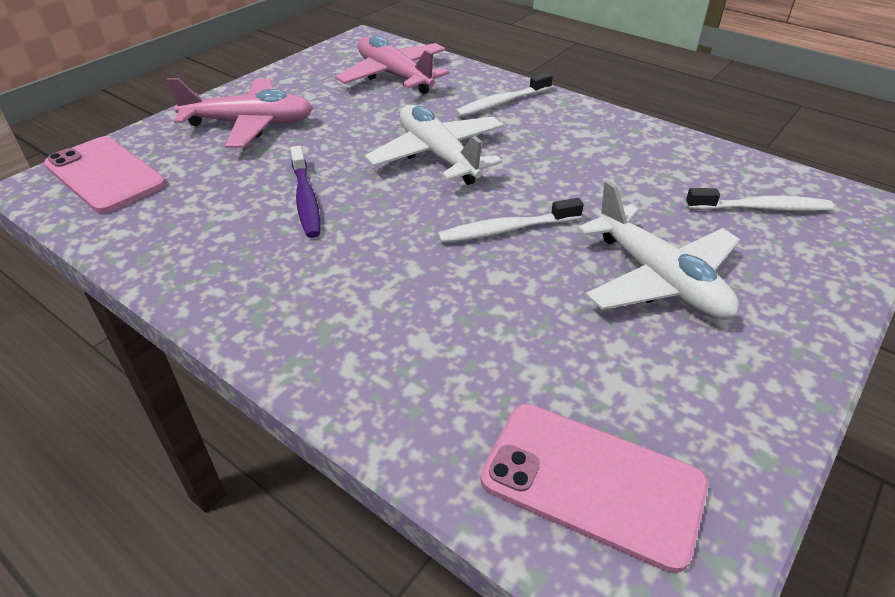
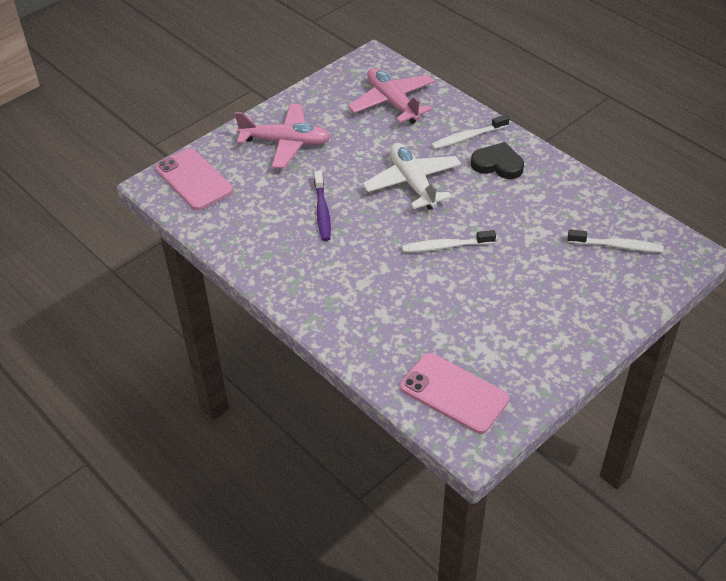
camera: 10 degrees right, 5 degrees up
white plane [577,180,740,320] -> none
none -> black heart [471,142,524,179]

